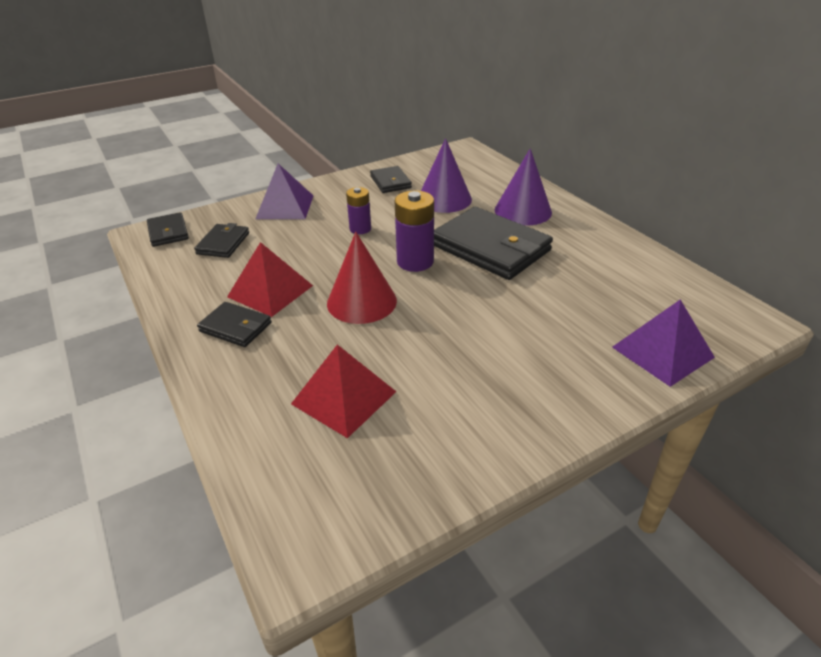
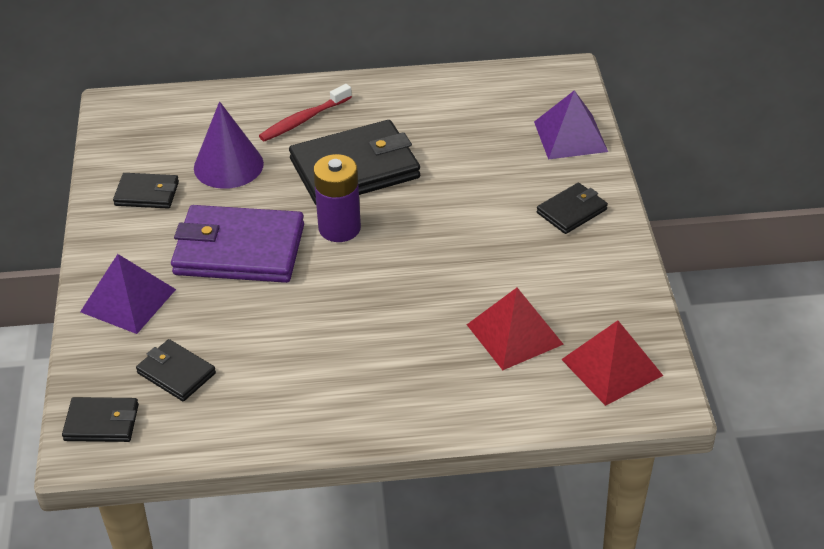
camera: 65 degrees left, 5 degrees up
black wallet [197,302,272,347] -> black wallet moved to [537,182,608,234]
red pyramid [227,242,313,317] -> red pyramid moved to [561,320,663,406]
red cone [327,232,397,324] -> none
purple battery [346,187,371,234] -> purple wallet [171,205,304,283]
purple cone [495,148,552,225] -> red toothbrush [259,84,352,142]

